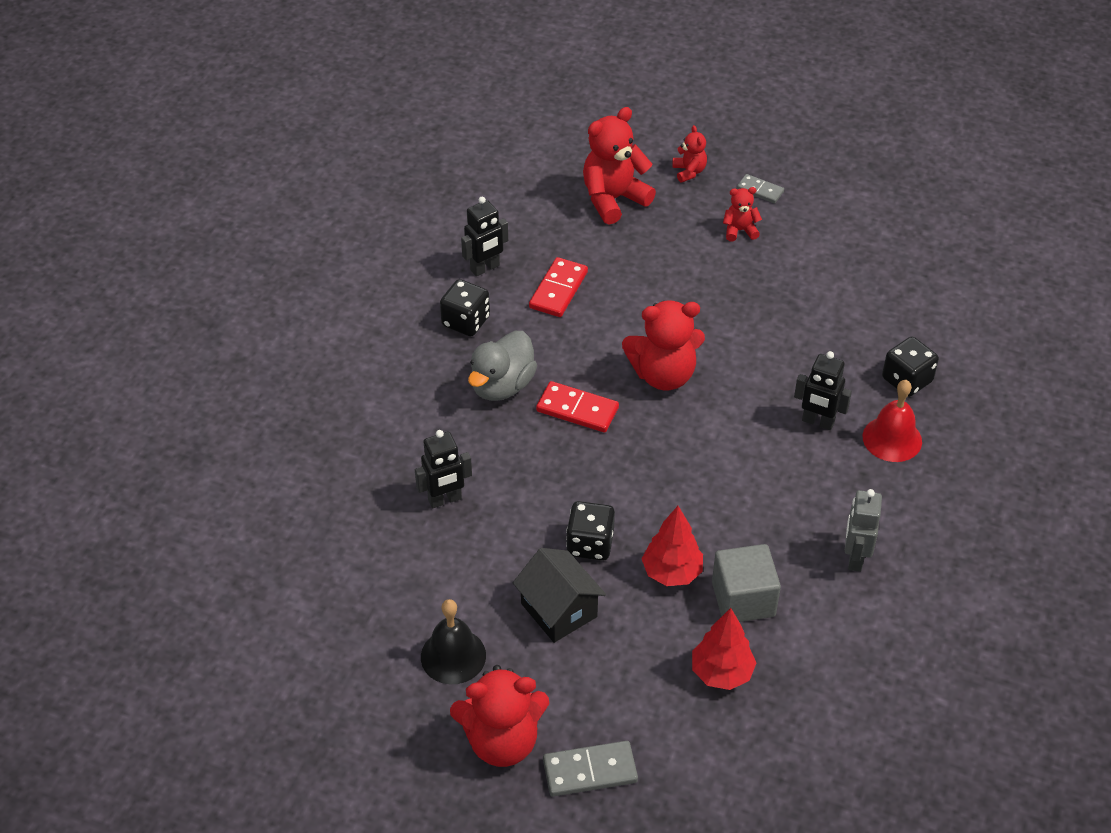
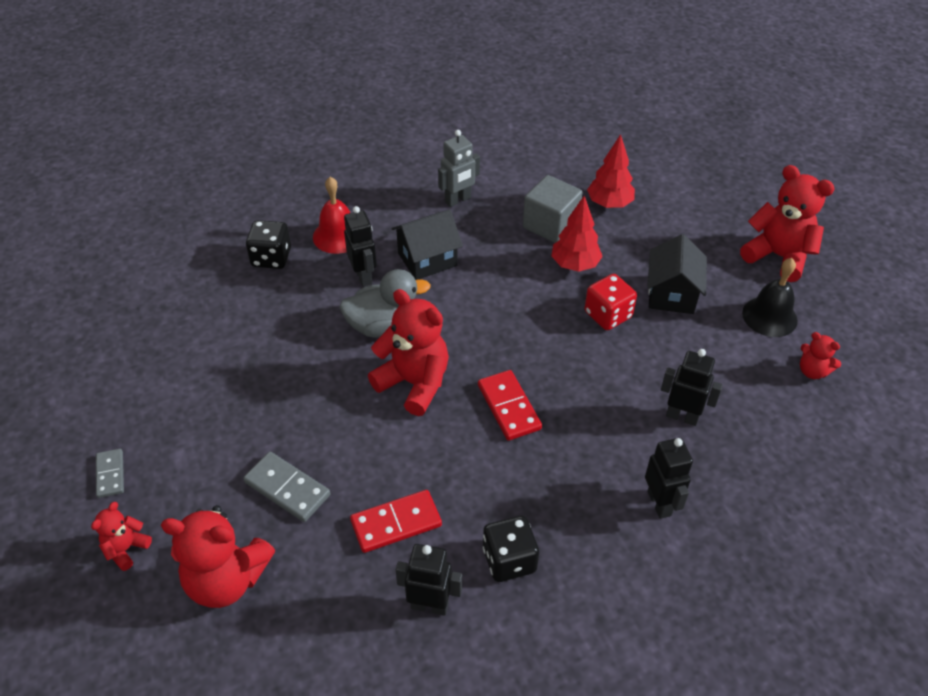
camera: 135 degrees left, 0 degrees up
grey duck [468,331,537,401] -> grey duck moved to [339,269,431,338]
grey domino [543,741,638,797] -> grey domino moved to [243,452,330,522]
black dice [566,501,615,561] -> red dice [585,274,637,330]
red teddy bear [723,187,762,242] -> red teddy bear moved to [800,332,841,379]
none -> black house [391,209,463,280]
none -> black robot [645,438,693,519]

